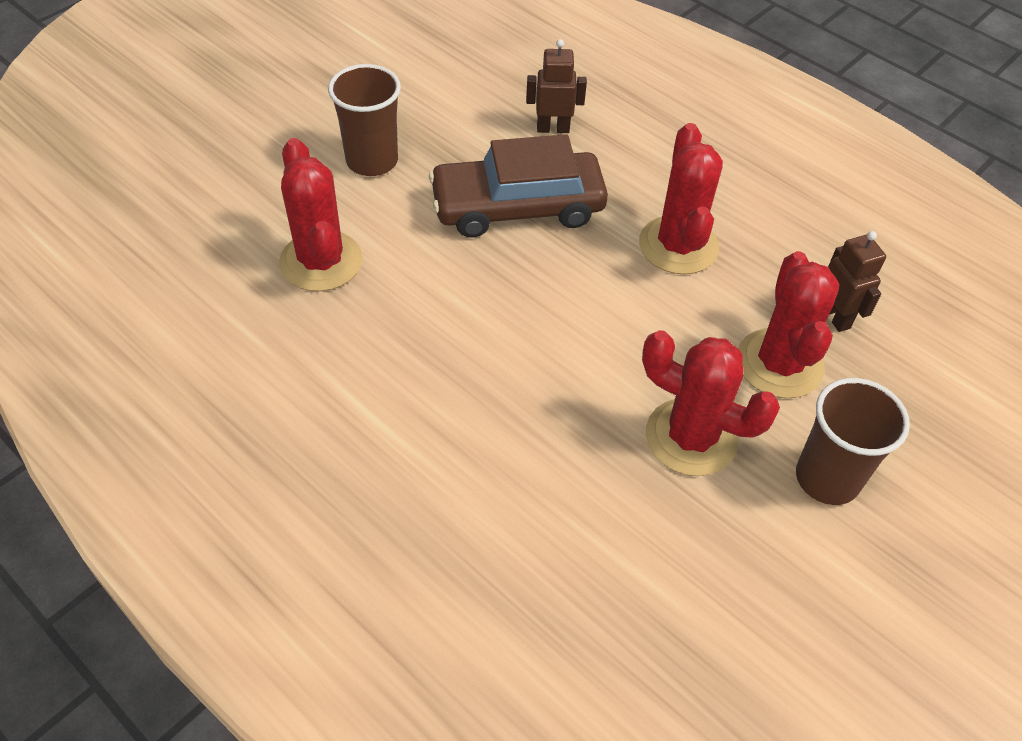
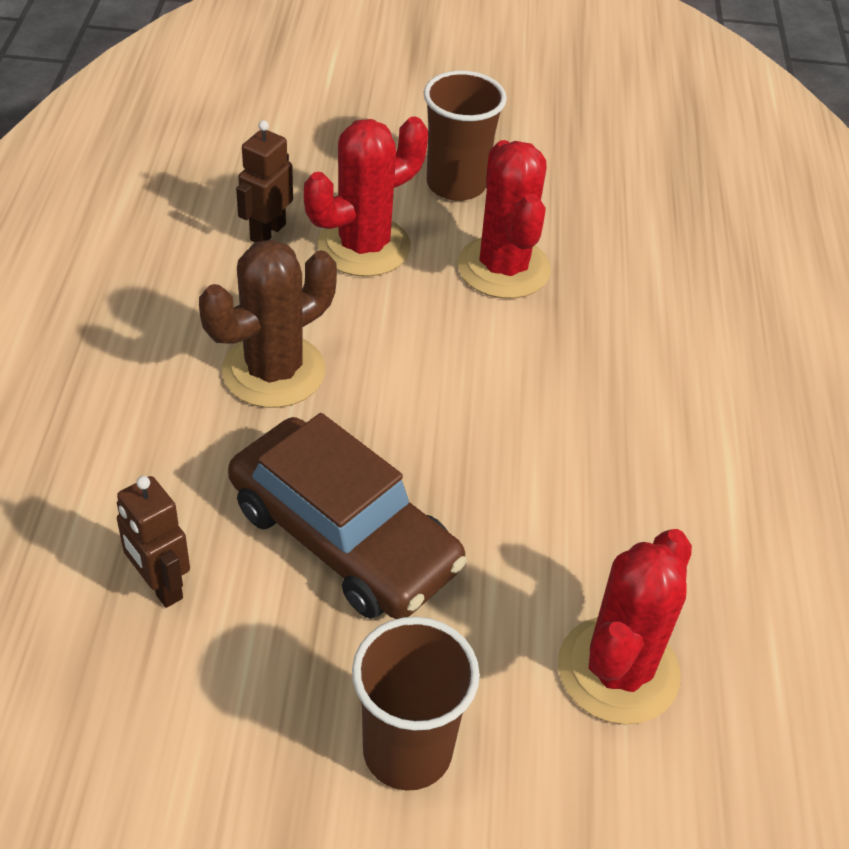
camera: 130 degrees left, 5 degrees down
red cactus [639,123,723,275] -> brown cactus [199,239,337,408]

